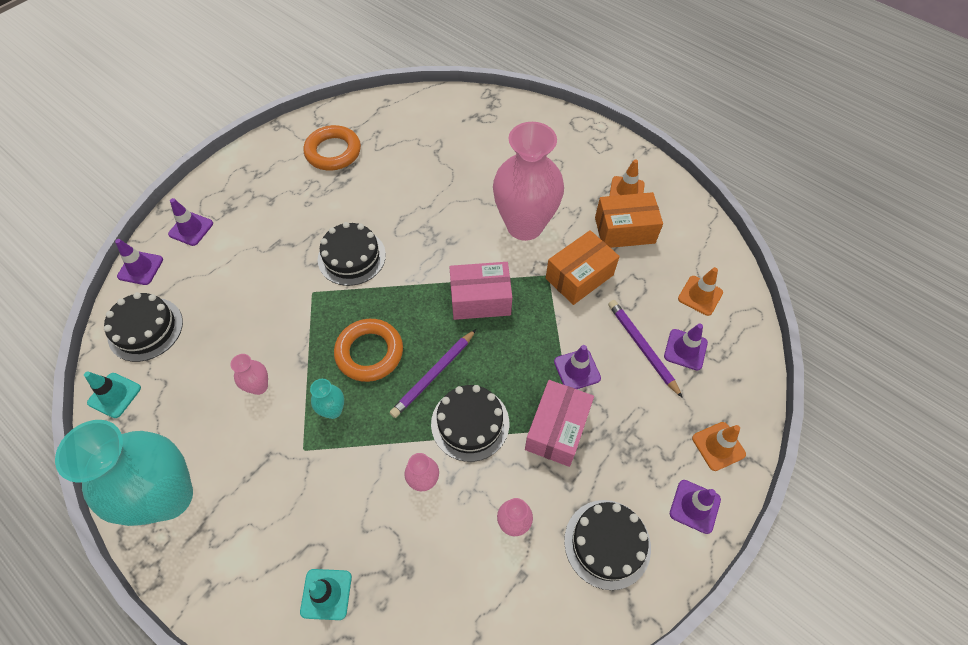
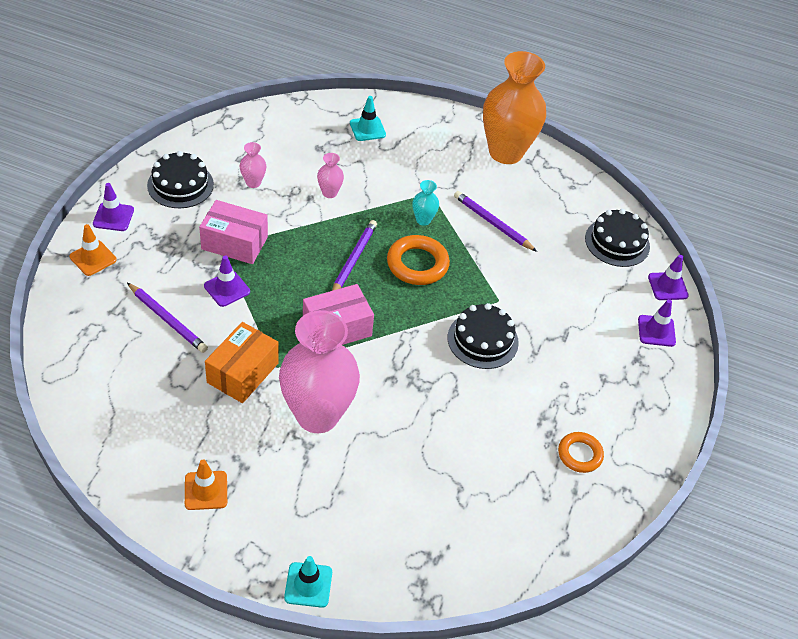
camera: 155 degrees right, 10 degrees down
turquoise vase [55,420,193,526] -> orange vase [483,51,546,164]
turquoise traffic cone [84,371,141,418] -> turquoise traffic cone moved to [284,556,332,608]
pink vase [230,354,268,395] -> purple pencil [454,191,537,252]
orange ring [304,125,361,171] -> orange ring [558,432,604,473], size x0.65
black cake [431,385,509,462] -> none
pink box [525,380,594,467] -> pink box turned 75 degrees counterclockwise [199,200,268,264]
orange box [595,192,663,248] -> none
purple traffic cone [664,324,708,371] -> none
orange traffic cone [678,267,723,316] -> none

